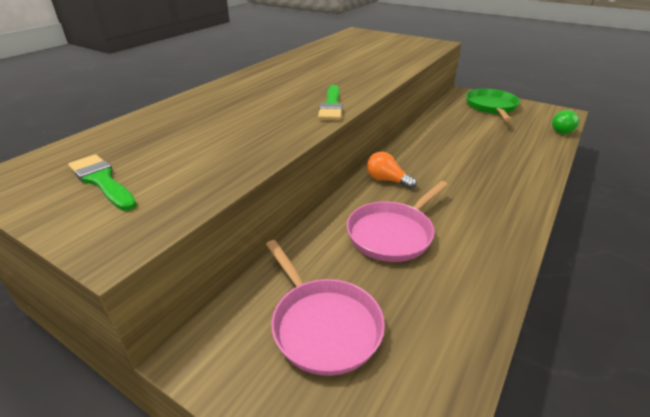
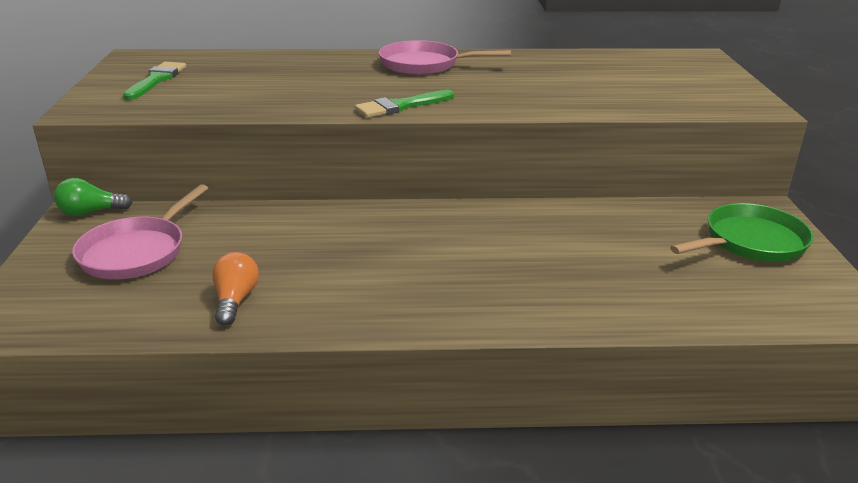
camera: 55 degrees right, 5 degrees down
pink pan [347,181,448,262] -> pink pan moved to [379,40,511,75]
orange light bulb [367,152,417,189] -> orange light bulb moved to [212,252,259,325]
green light bulb [552,110,579,134] -> green light bulb moved to [54,178,133,216]

